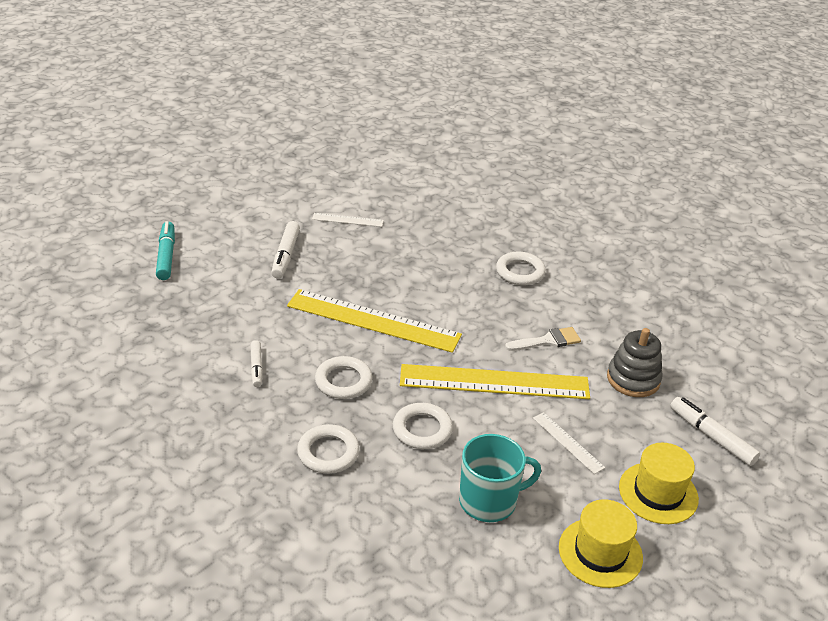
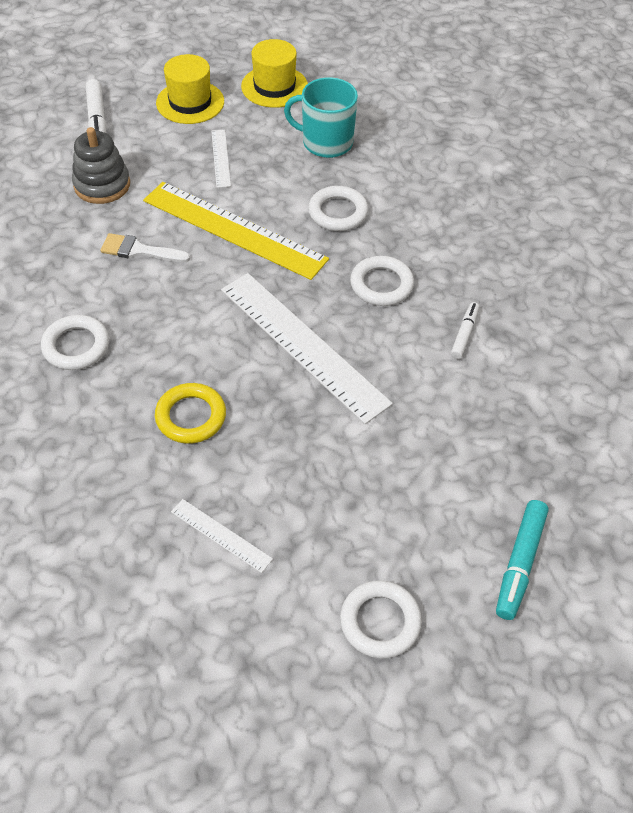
camera: 150 degrees left, 15 degrees up
white marker [271,221,300,279] -> none
yellow ruler [287,289,462,353] -> white ruler [221,273,393,424]
white ring [297,424,360,474] -> white ring moved to [340,580,422,659]
none -> yellow ring [155,383,226,444]

